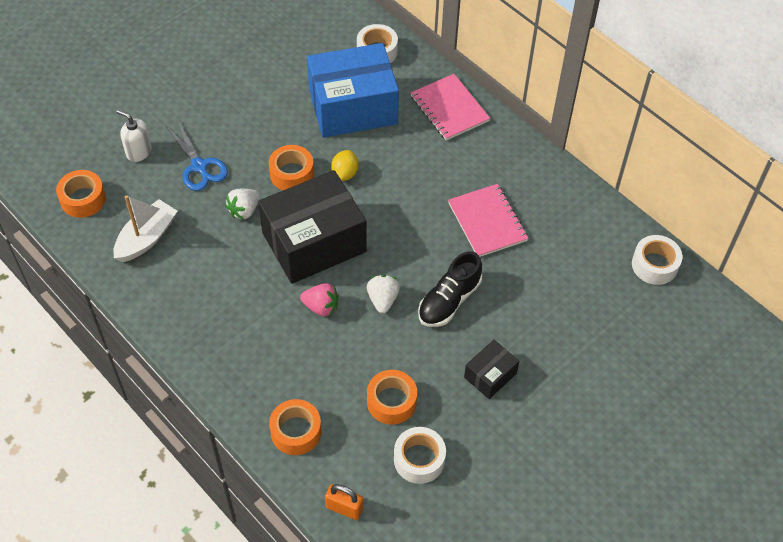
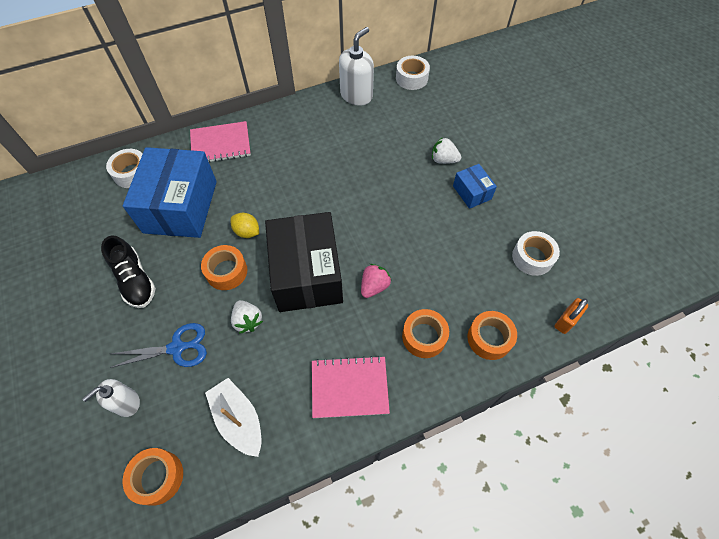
camera: 70 degrees left, 5 degrees up
white strawberry [367,275,400,314] -> white strawberry moved to [432,137,461,164]
orange tape [367,370,417,425] -> orange tape moved to [402,309,449,358]
black shoe [418,251,482,327] -> black shoe moved to [101,235,156,308]
pink notebook [448,184,529,257] -> pink notebook moved to [312,356,390,418]
black box [464,340,519,399] -> blue box [453,164,497,209]
none -> white soap dispenser [339,27,374,105]

